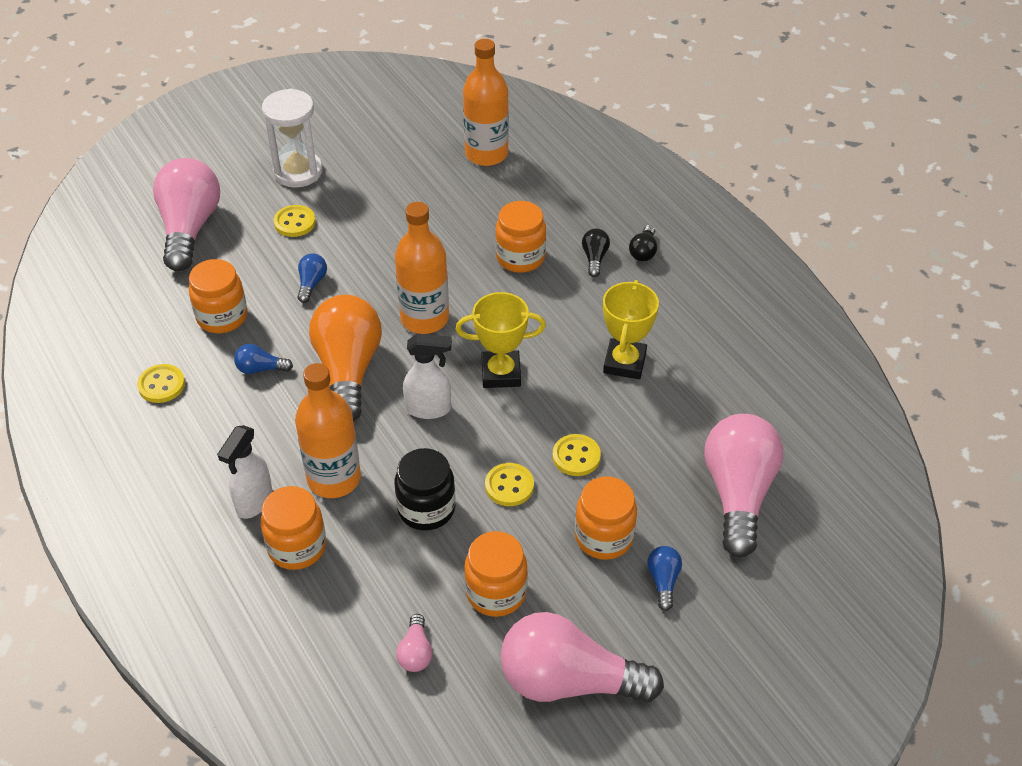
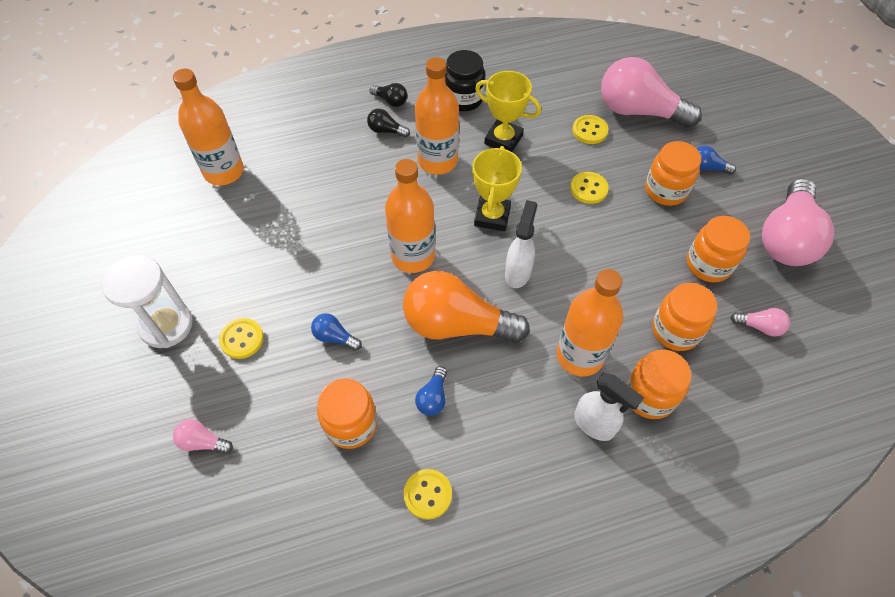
camera: 75 degrees left, 10 degrees up
pink light bulb [153,158,220,271] -> pink light bulb [173,419,233,454], size x0.42
black jar [395,448,456,531] -> black jar moved to [445,50,485,111]
yellow button [485,463,534,506] -> yellow button moved to [572,115,608,144]
orange jar [495,201,546,273] -> orange jar moved to [652,283,717,351]
none -> orange bottle [415,57,459,174]

